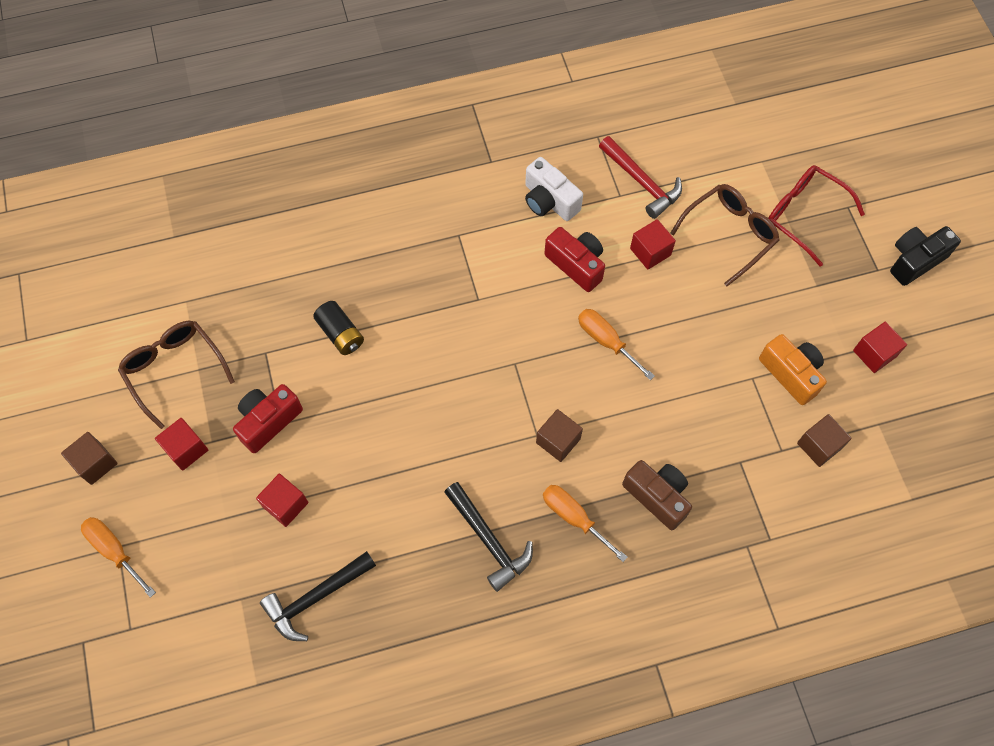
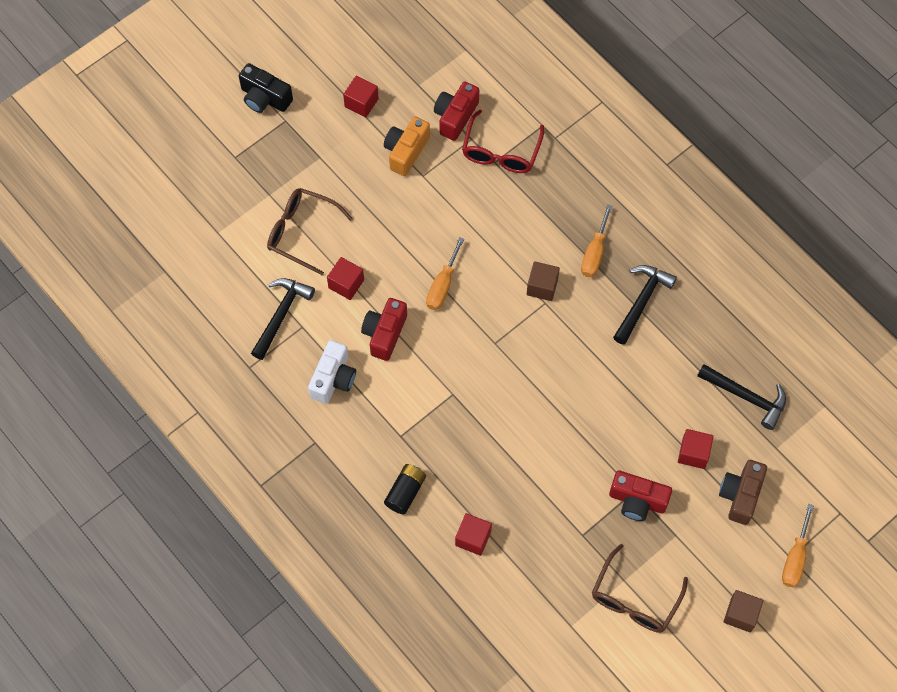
camera: 115 degrees left, 0 degrees up
red cube [155,418,208,471] -> red cube moved to [455,513,492,556]
black battery [313,301,364,355] -> black battery moved to [384,464,426,515]
red hammer [599,136,682,219] -> black hammer [251,278,315,360]
brown camera [622,460,692,530] -> brown camera moved to [719,460,767,525]
red glasses [768,165,865,267] -> red glasses moved to [462,110,544,173]
brown cube [797,414,852,467] -> red camera [434,82,479,141]

